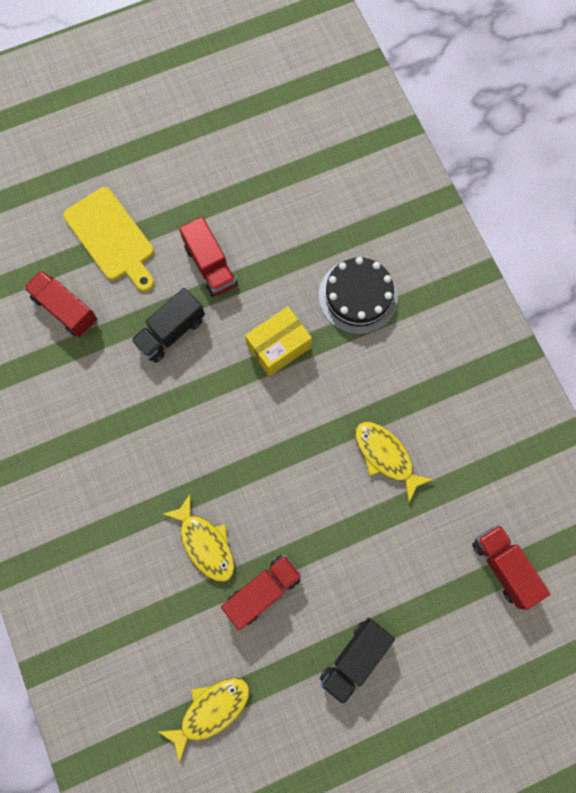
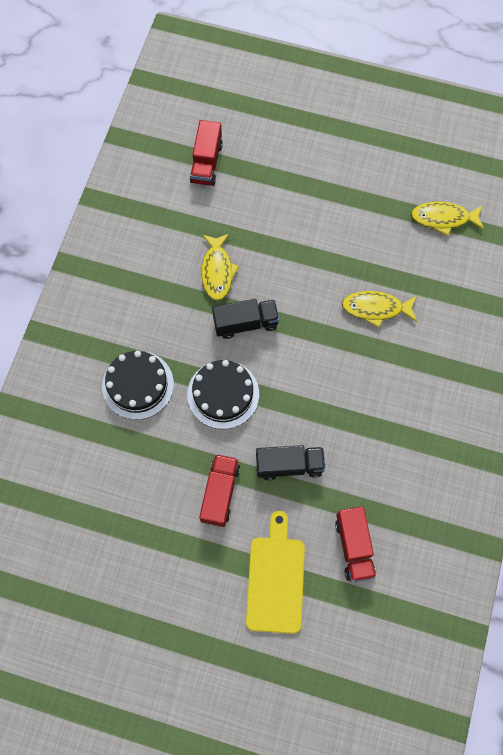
camera: 140 degrees left, 5 degrees down
yellow fish [163,494,235,582] -> yellow fish turned 90 degrees counterclockwise [342,291,417,328]
red truck [221,555,302,631] -> none
yellow box [245,306,312,376] -> black cake [187,360,259,429]
black truck [320,618,395,705] -> black truck moved to [212,299,279,339]

